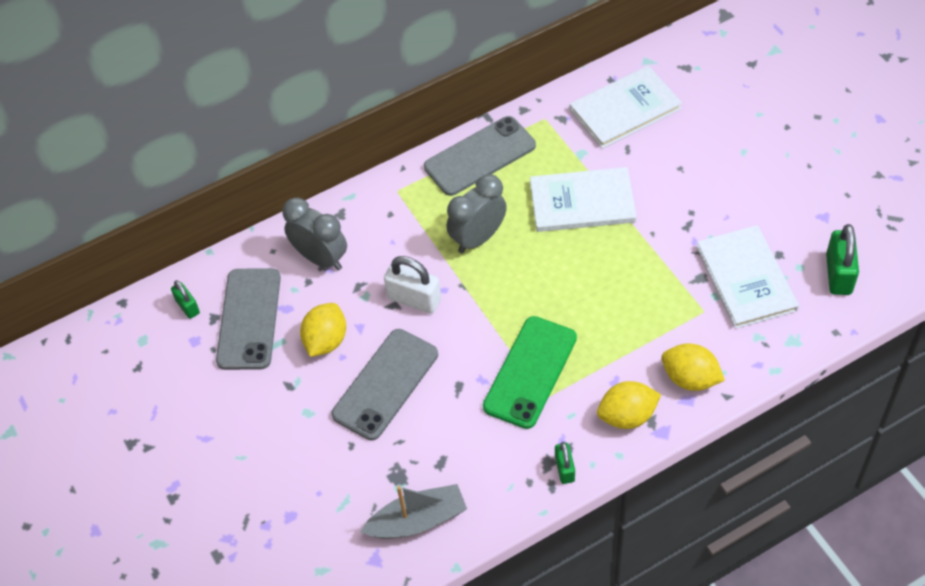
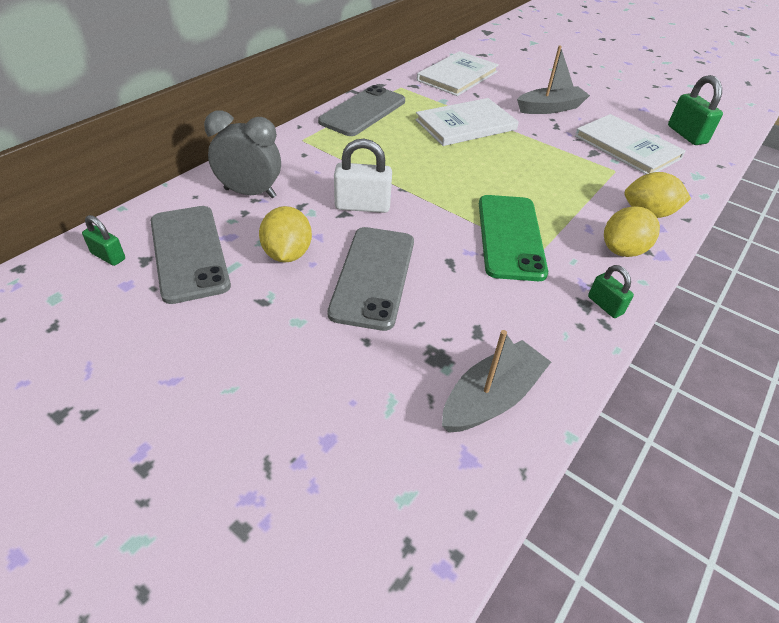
camera: 30 degrees left, 10 degrees down
grey clock [447,174,507,253] -> none
none -> grey boat [517,46,590,114]

